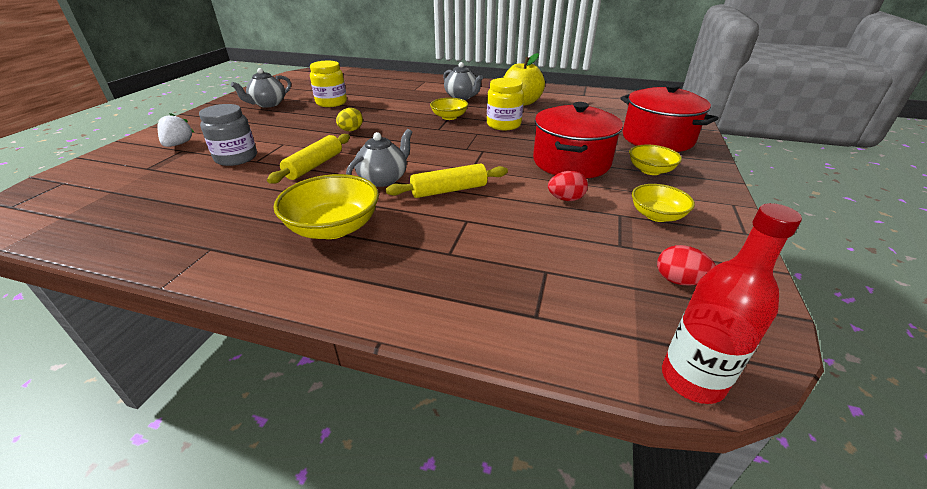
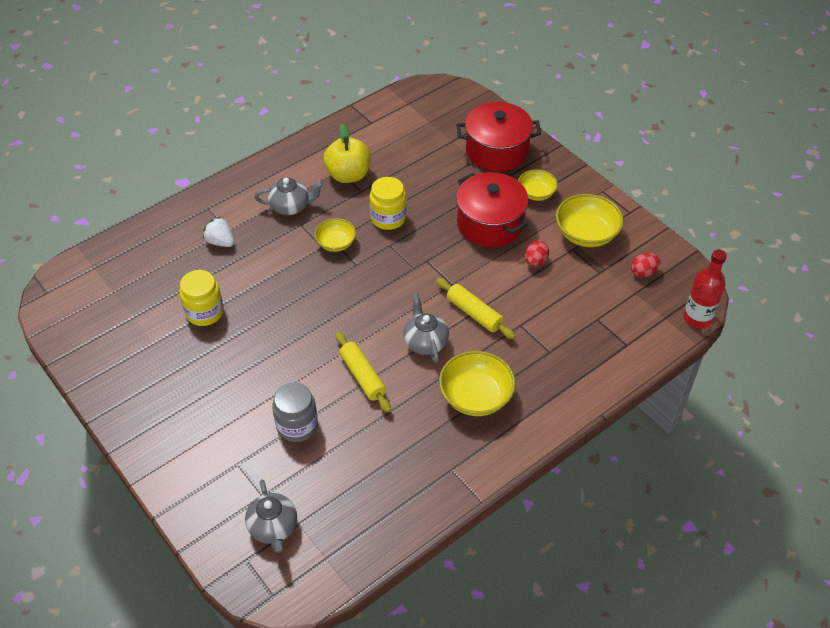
camera: 55 degrees left, 15 degrees up
white strawberry [158,113,194,147] -> white strawberry moved to [203,217,234,247]
grey teapot [231,68,291,107] -> grey teapot moved to [245,480,297,553]
yellow egg [336,108,363,131] -> none
yellow rolling pin [386,164,508,198] -> yellow rolling pin turned 60 degrees counterclockwise [436,278,516,339]
yellow bowl [632,184,695,222] -> yellow bowl [556,194,624,247], size x1.62

